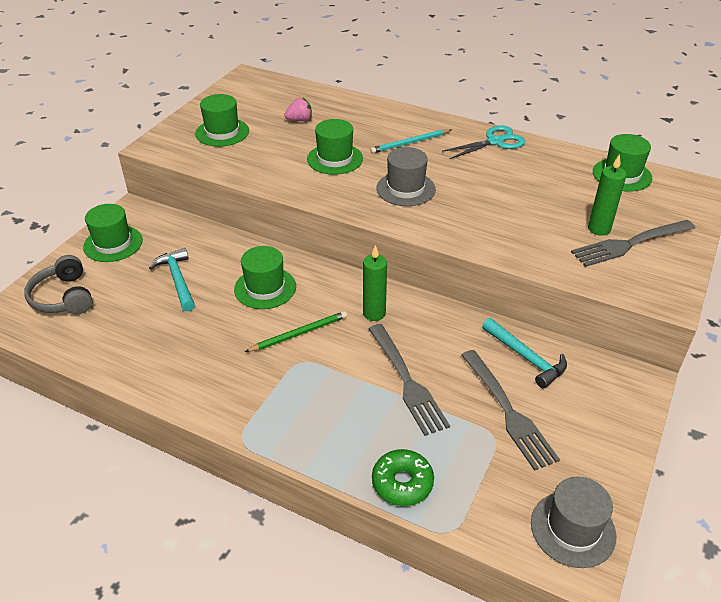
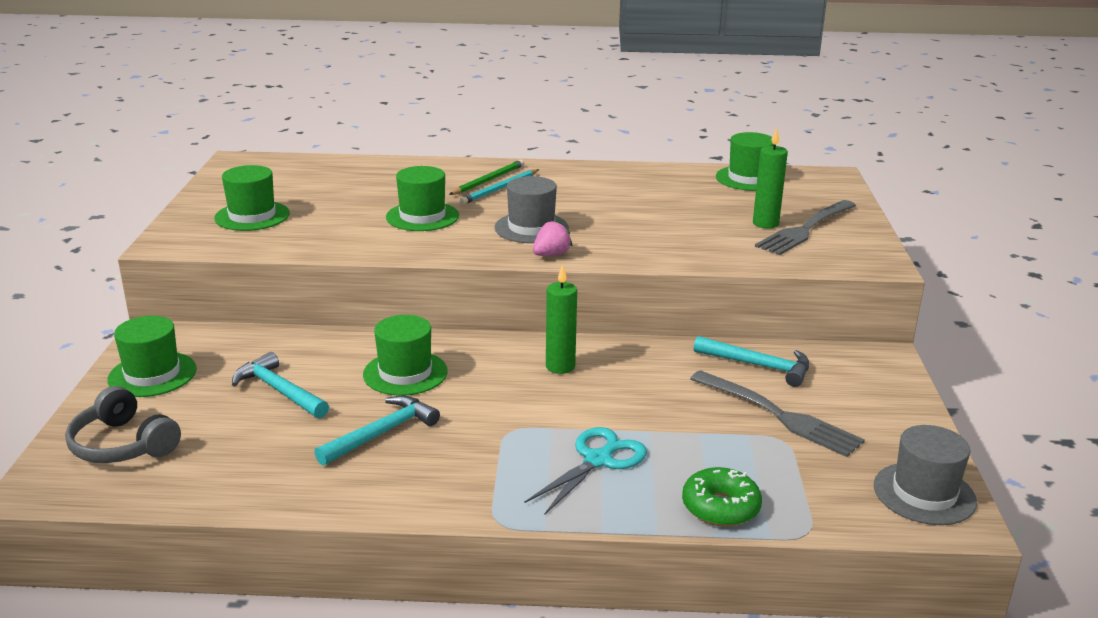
camera: 25 degrees left, 15 degrees down
green pencil [245,311,347,352] -> green pencil moved to [449,160,524,195]
pink strawberry [284,98,312,121] -> pink strawberry moved to [533,220,573,256]
grey fork [368,324,450,436] -> none
turquoise scissors [442,125,526,159] -> turquoise scissors moved to [524,427,647,514]
none -> turquoise hammer [314,396,440,466]

